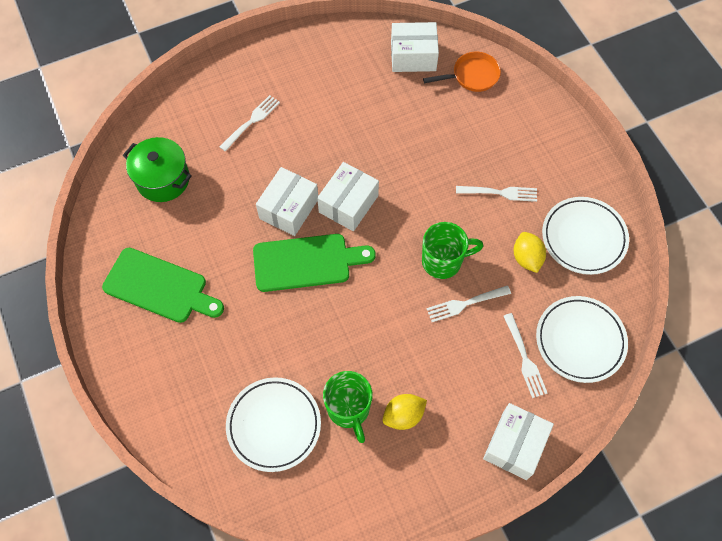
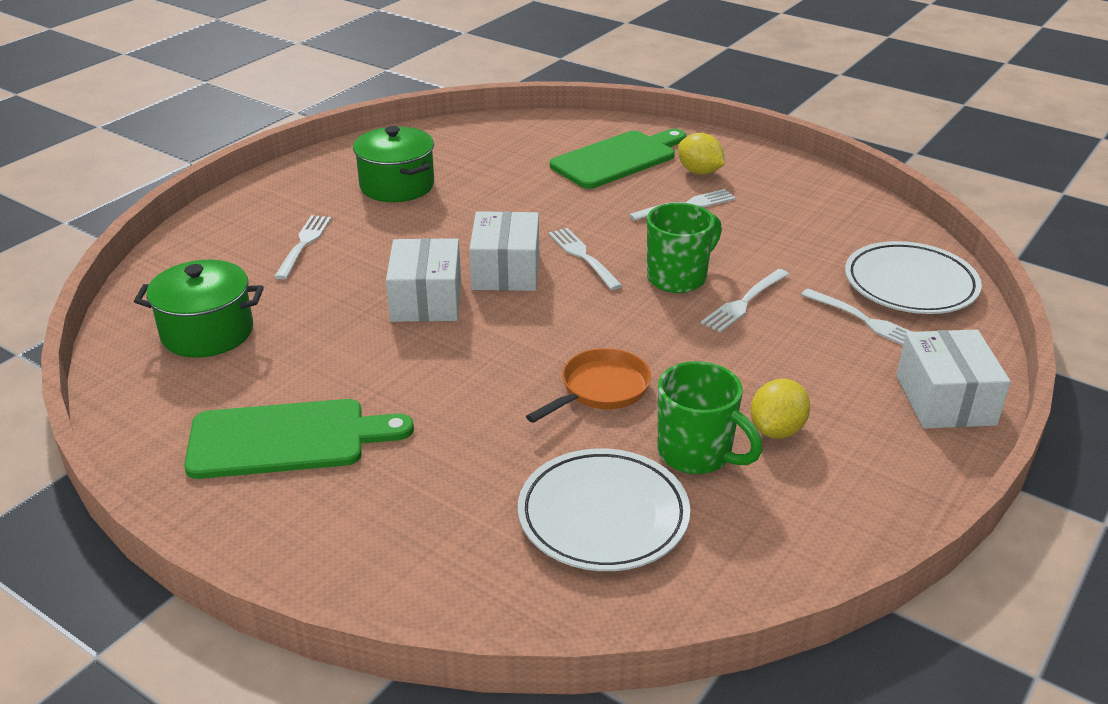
camera: 30 degrees left, 30 degrees down
green cutting board [253,234,376,292] -> green cutting board moved to [550,129,686,189]
white box [391,22,439,72] -> none
orange pan [423,52,501,92] -> orange pan moved to [526,348,651,423]
yellow lemon [514,232,546,273] -> yellow lemon moved to [678,133,725,175]
white plate [542,197,629,275] -> none
none -> green pot [353,126,434,202]
none -> white fork [548,228,623,290]

